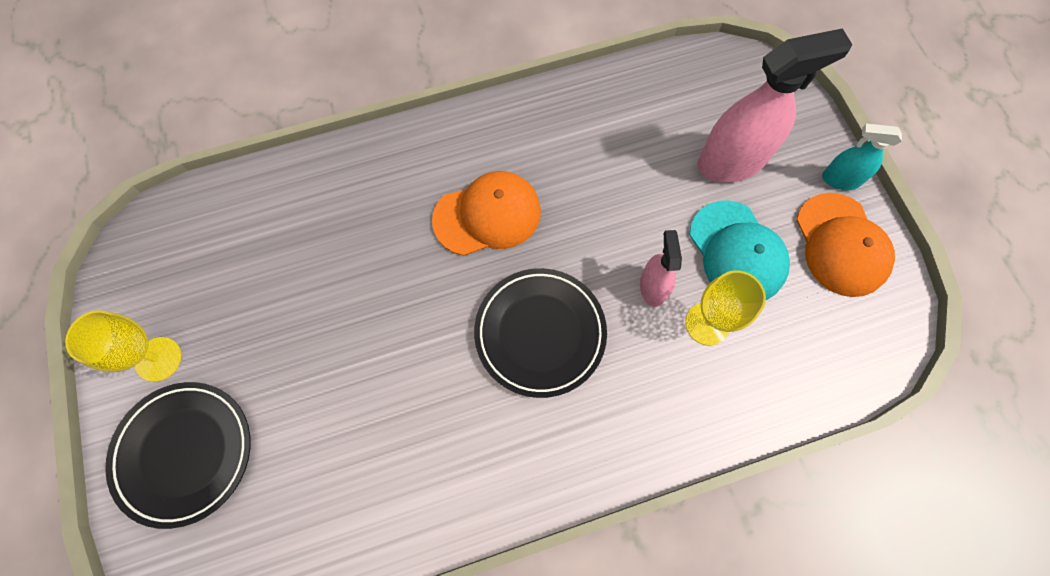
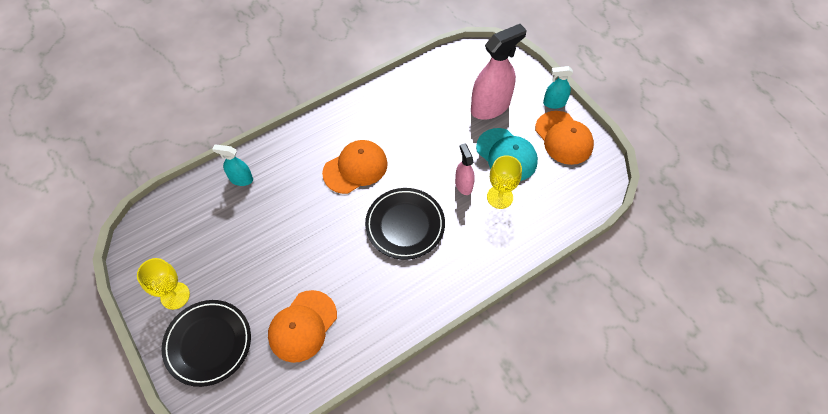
camera: 15 degrees left, 10 degrees down
none -> turquoise spray bottle [212,145,253,186]
none -> orange cap [268,290,337,363]

